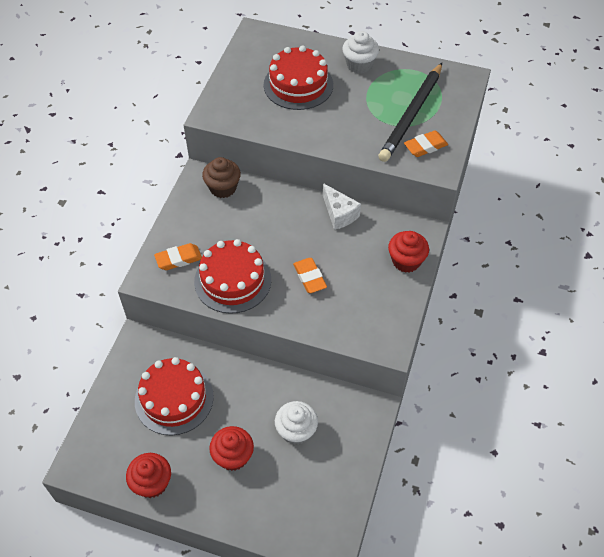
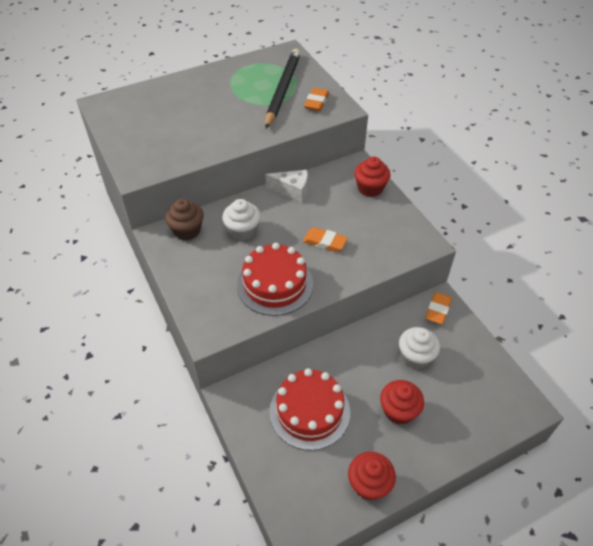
camera: 45 degrees left, 5 degrees down
orange eraser [154,243,202,270] -> orange eraser moved to [425,292,452,324]
red cake [264,45,333,110] -> none
white cupcake [342,31,379,74] -> white cupcake moved to [222,199,261,241]
black pencil [378,63,442,162] -> black pencil turned 150 degrees counterclockwise [265,49,301,128]

